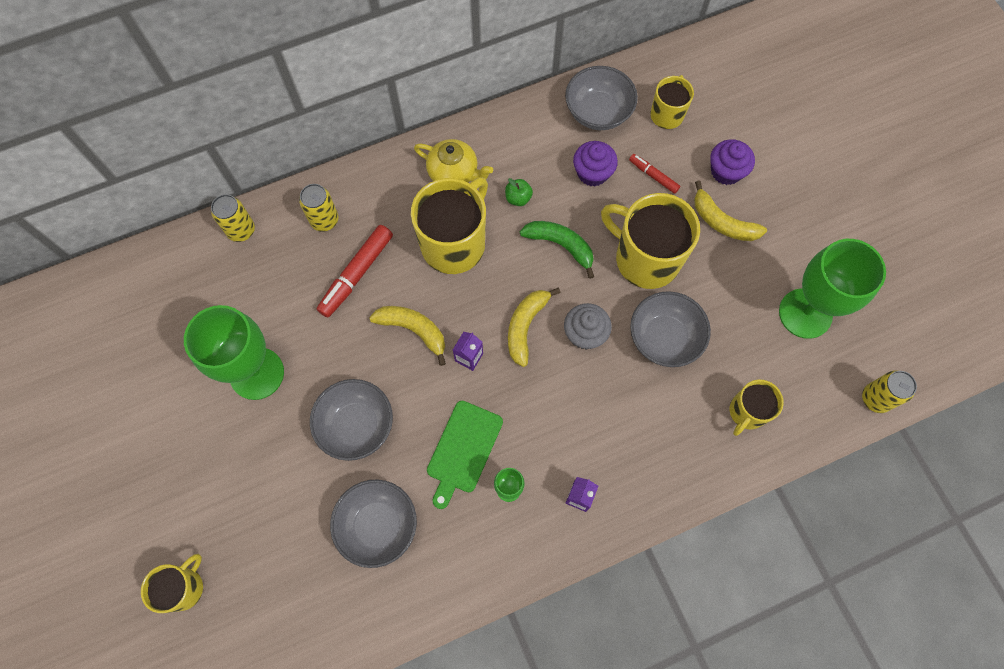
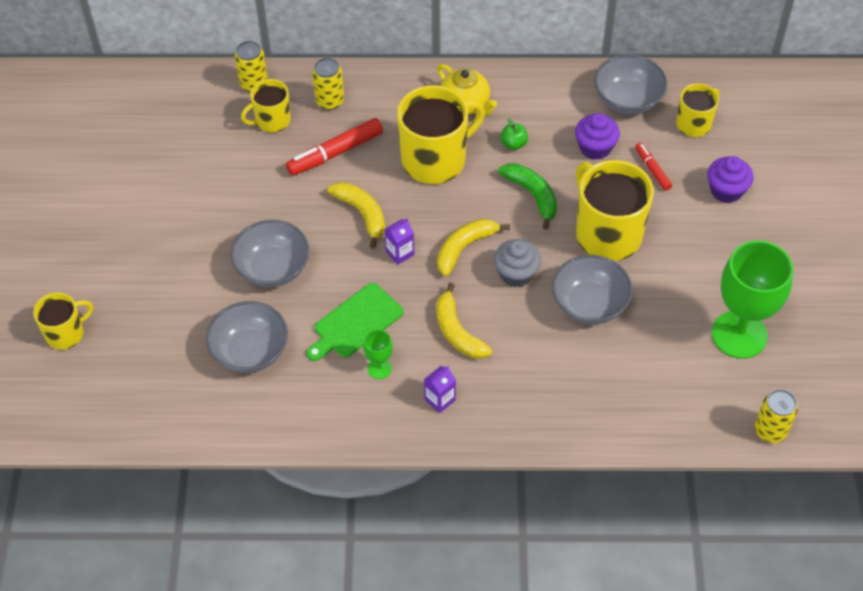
camera: 25 degrees right, 15 degrees down
green goblet [184,305,284,400] -> none
yellow banana [694,180,767,241] -> yellow banana moved to [436,282,492,359]
yellow mug [730,380,784,436] -> yellow mug moved to [241,79,291,133]

